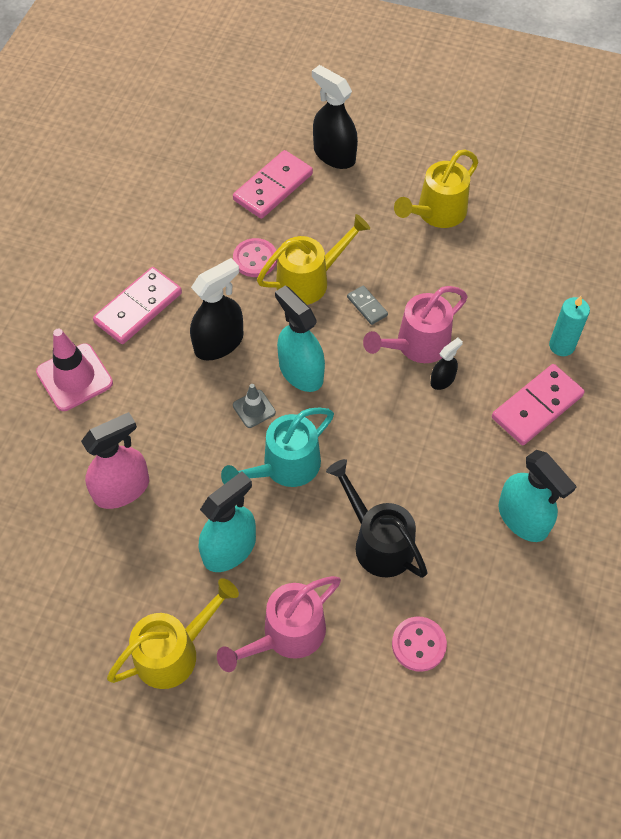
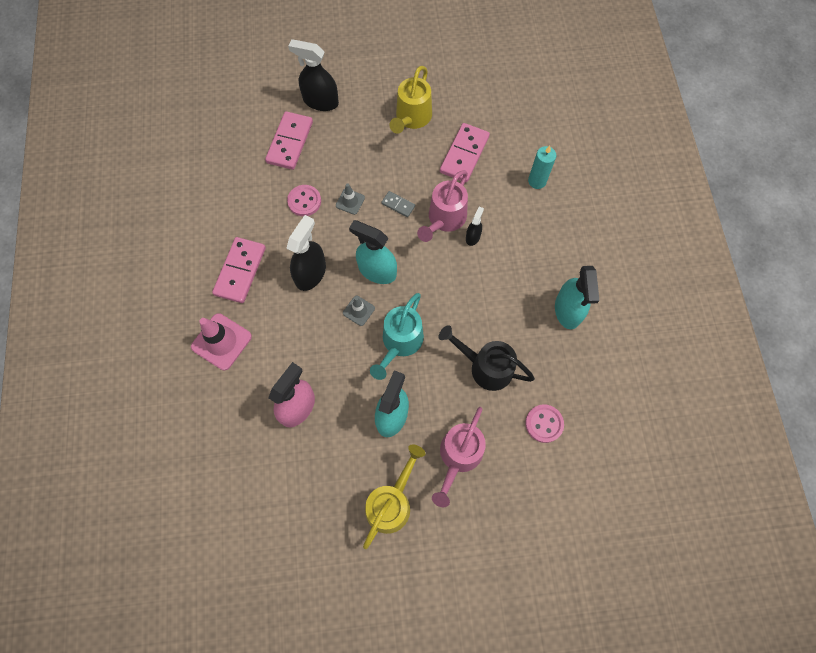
camera: 25 degrees left, 10 degrees up
yellow watering can [257,214,370,305] -> grey traffic cone [336,184,365,215]
pink domino [492,364,585,445] -> pink domino moved to [440,123,490,182]
turquoise spray bottle [498,450,577,542] -> turquoise spray bottle turned 60 degrees clockwise [555,266,599,329]

